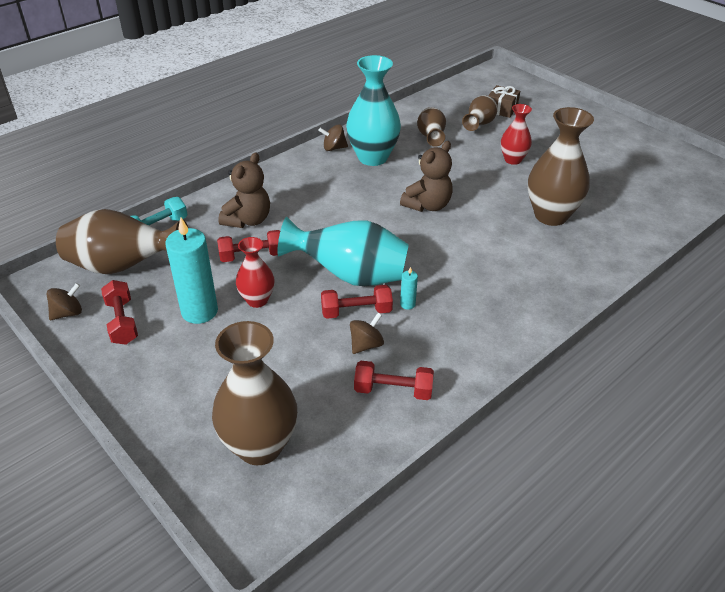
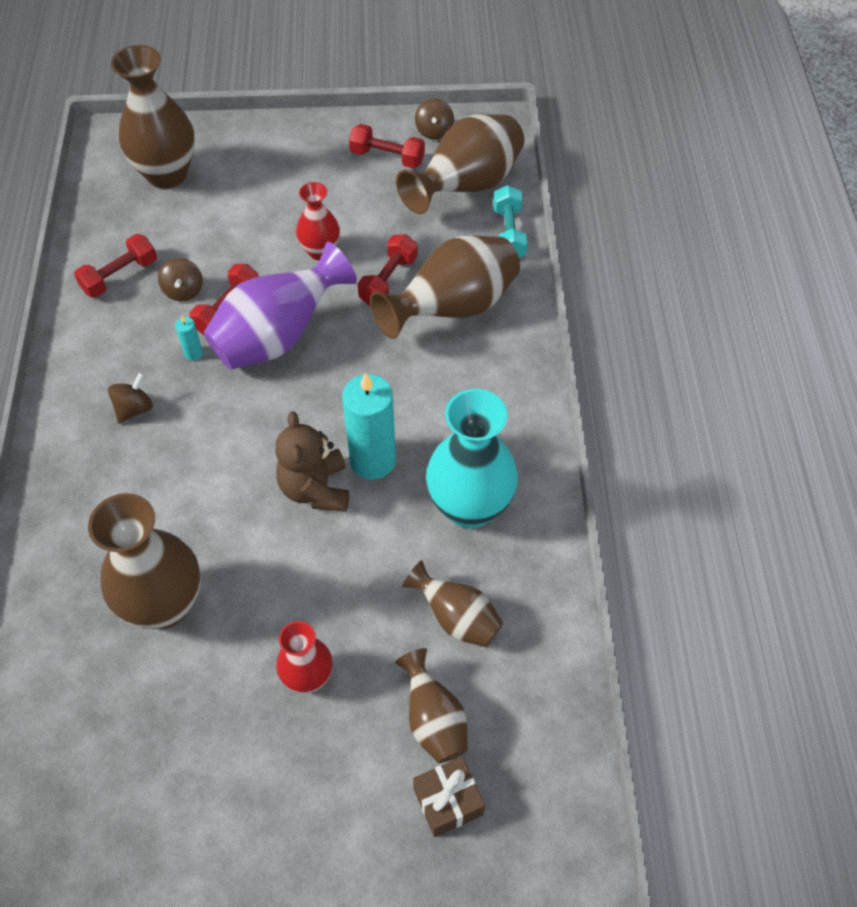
camera: 130 degrees right, 15 degrees up
turquoise candle [165,217,218,324] -> turquoise candle moved to [342,372,396,480]
brown teddy bear [219,152,270,228] -> brown vase [370,236,520,339]
turquoise vase [277,217,409,286] -> purple vase [204,242,357,369]
brown spinning top [318,124,348,151] -> brown spinning top moved to [108,372,153,424]

